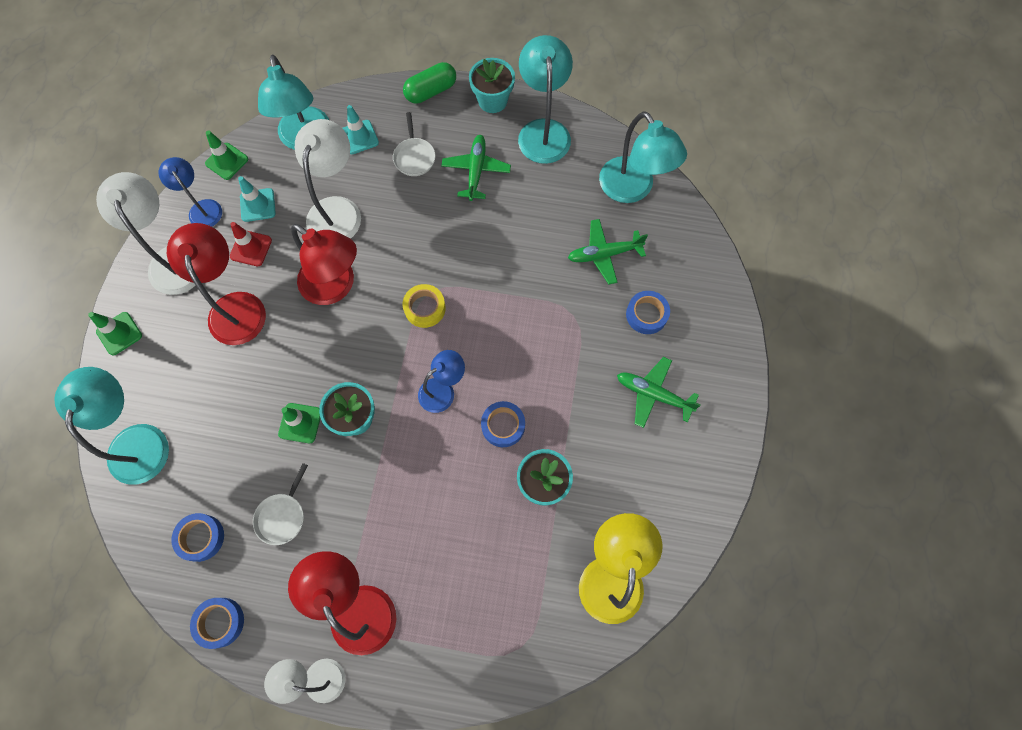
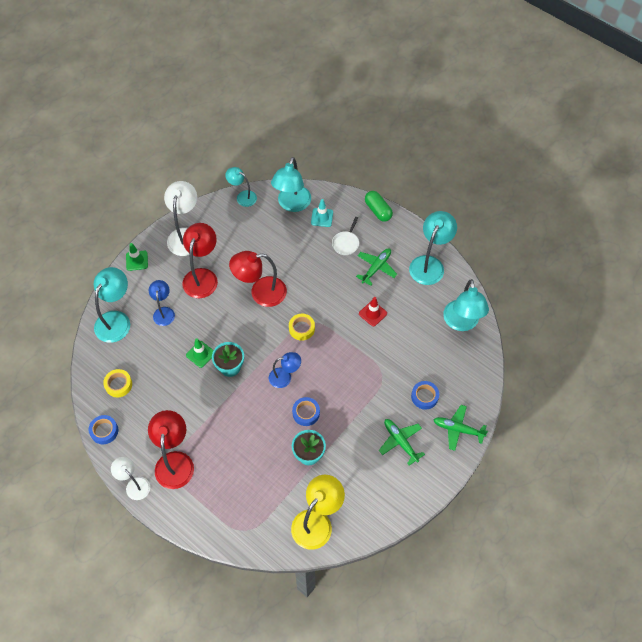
camera: 30 degrees right, 10 degrees down
blue lamp [159,157,222,227] -> blue lamp moved to [149,280,175,326]
blue tape [171,513,224,562] -> yellow tape [103,369,132,397]
green traffic cone [205,130,248,180] -> turquoise lamp [225,167,257,207]
red traffic cone [230,222,272,266] -> red traffic cone moved to [359,297,387,326]
turquoise traffic cone [238,176,276,222] -> none
white pan [253,463,308,545] -> none
red lamp [291,224,357,305] -> red lamp turned 105 degrees clockwise [229,251,287,307]
white lamp [295,119,361,239] -> none
green capsule [403,62,456,104] -> green capsule turned 60 degrees clockwise [365,191,393,222]
turquoise flower pot [469,58,515,113] -> none
green plane [568,219,648,284] -> green plane moved to [434,405,488,451]

